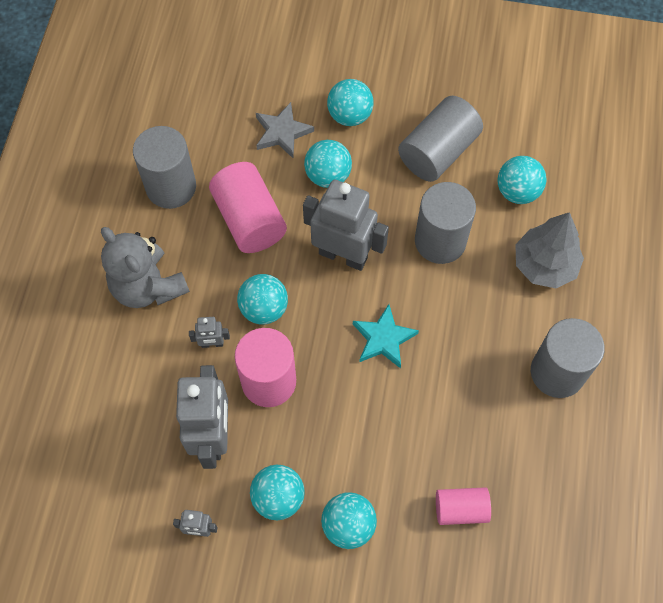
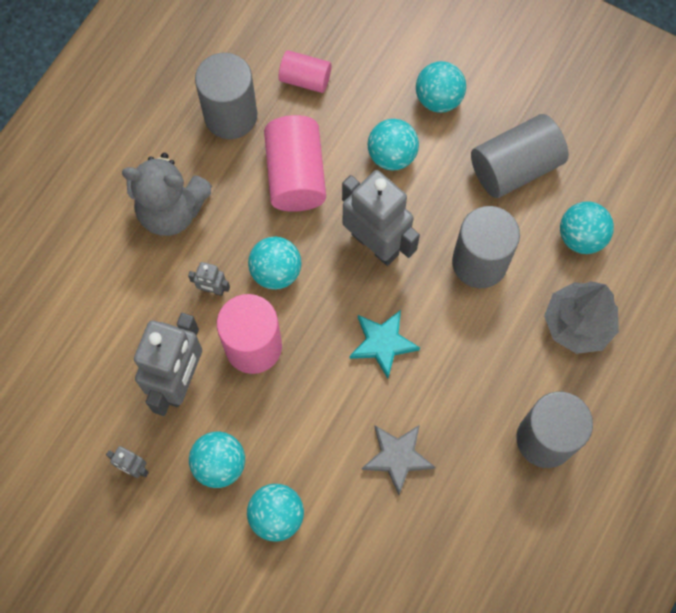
camera: 20 degrees right, 5 degrees up
grey teddy bear [101,227,190,308] -> grey teddy bear turned 60 degrees counterclockwise [122,153,212,236]
grey star [256,102,314,158] -> grey star moved to [362,425,435,495]
pink cylinder [436,487,491,525] -> pink cylinder moved to [279,50,331,93]

